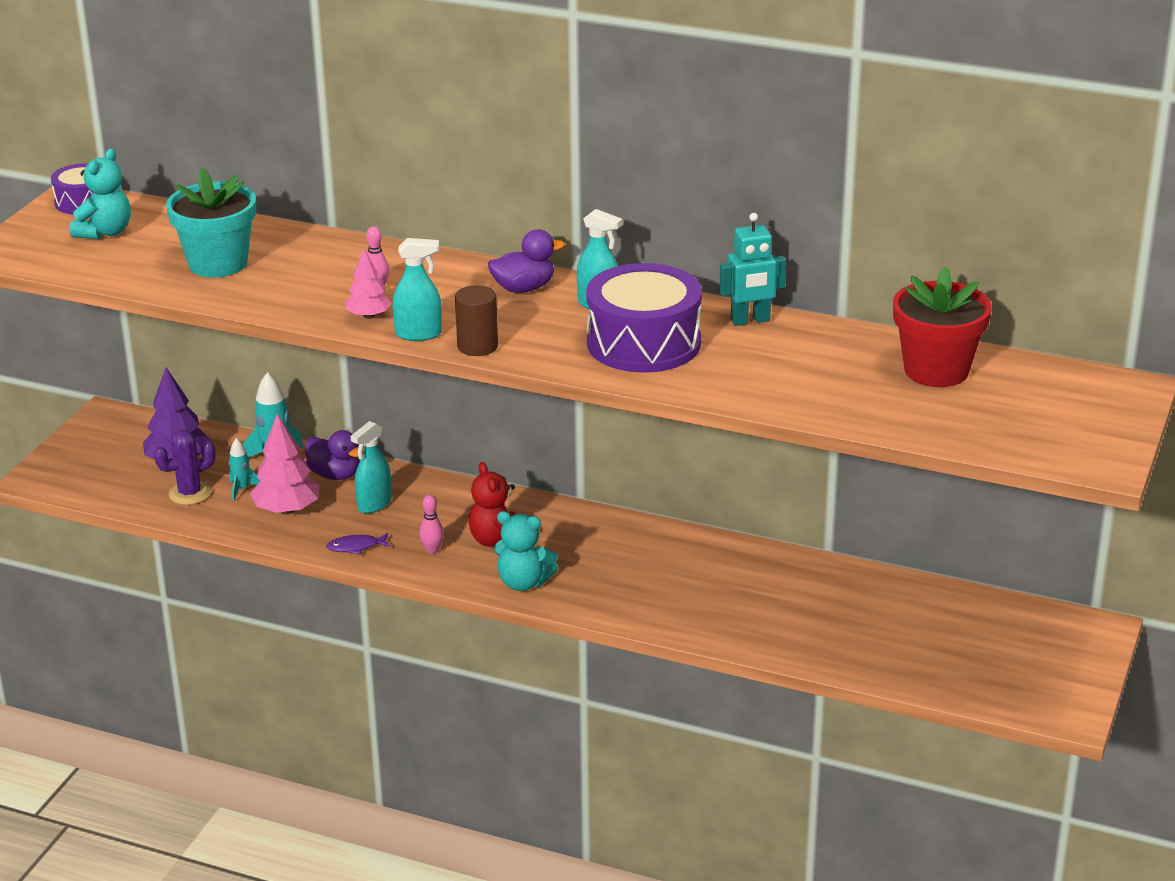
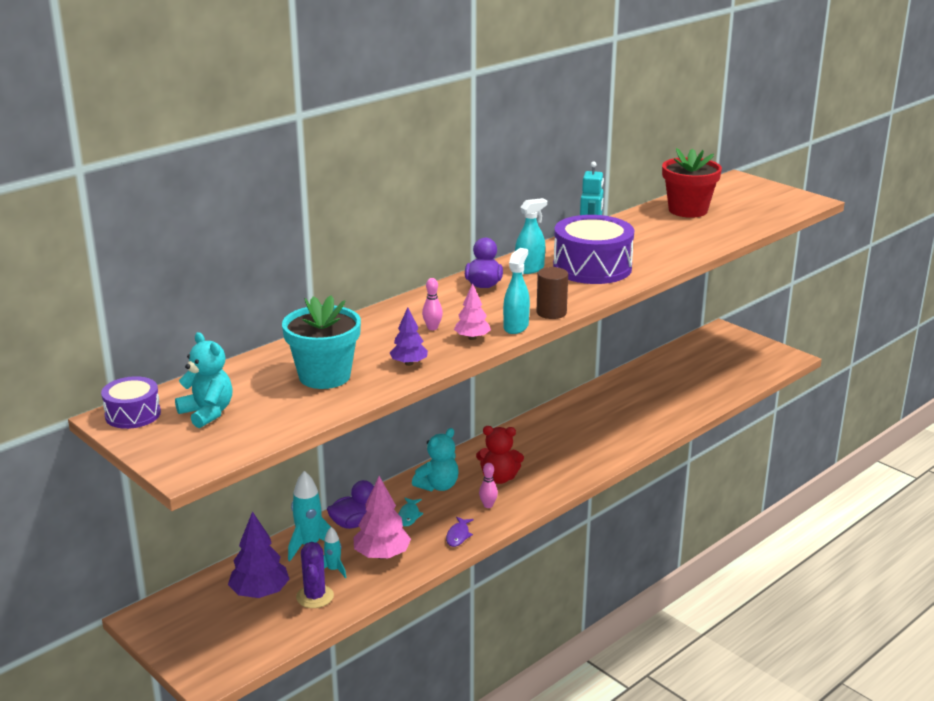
camera: 65 degrees left, 5 degrees down
turquoise spray bottle [351,421,392,514] -> turquoise fish [399,498,424,527]
turquoise teddy bear [494,511,558,591] -> turquoise teddy bear moved to [412,428,458,492]
none -> purple tree [390,307,428,366]

